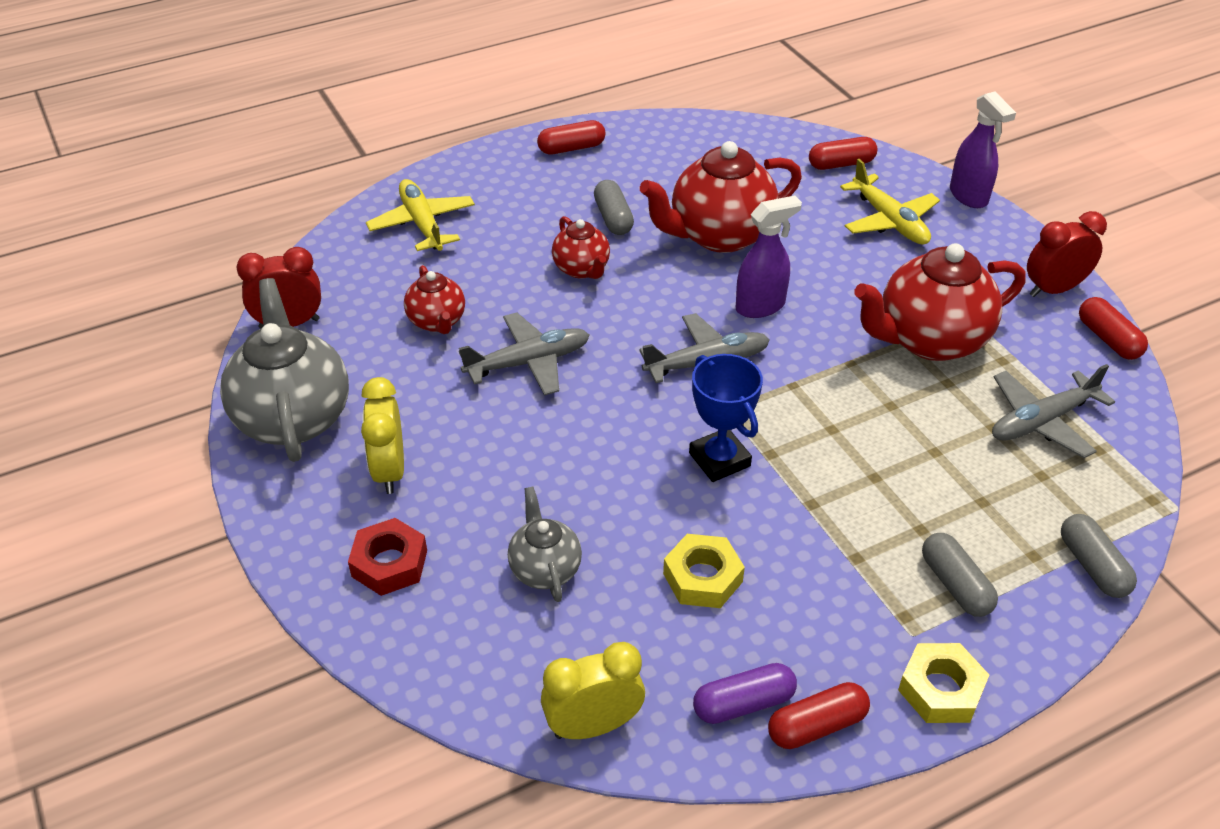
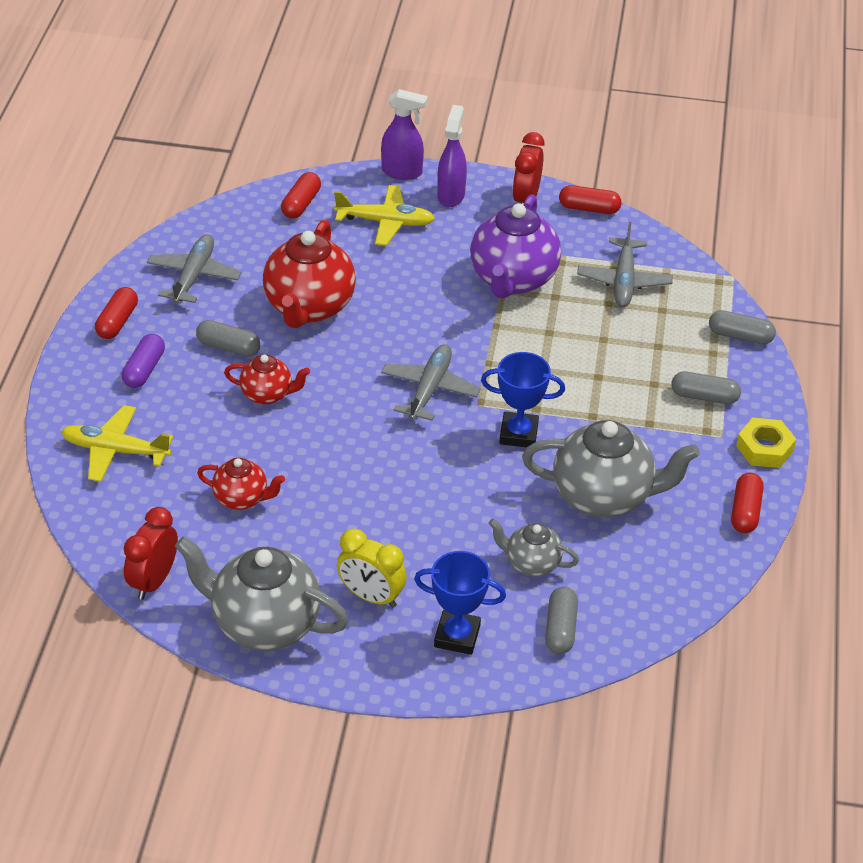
camera: 55 degrees left, 0 degrees up
red nut [348,518,427,596] -> blue trophy [414,551,506,655]
grey plane [459,312,589,396] -> grey plane moved to [147,234,241,304]
yellow clock [541,642,645,739] -> none
yellow nut [663,534,745,608] -> grey teapot [522,420,700,518]
purple capsule [693,663,797,724] -> purple capsule moved to [122,334,165,388]
purple spray bottle [736,196,802,318] -> purple spray bottle moved to [437,105,467,207]
red teapot [854,243,1026,361] -> purple teapot [470,194,561,299]
none -> grey capsule [545,587,578,654]

